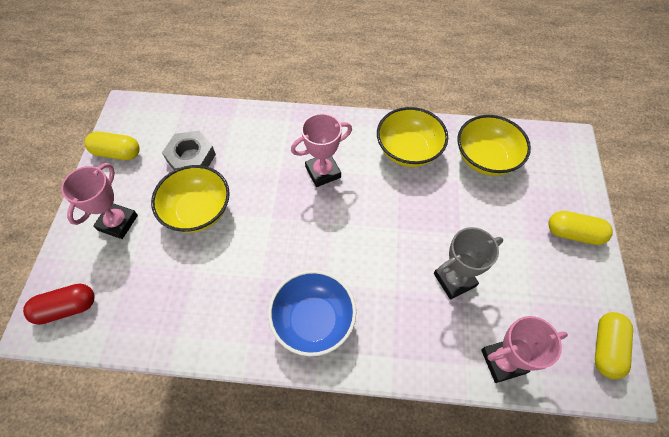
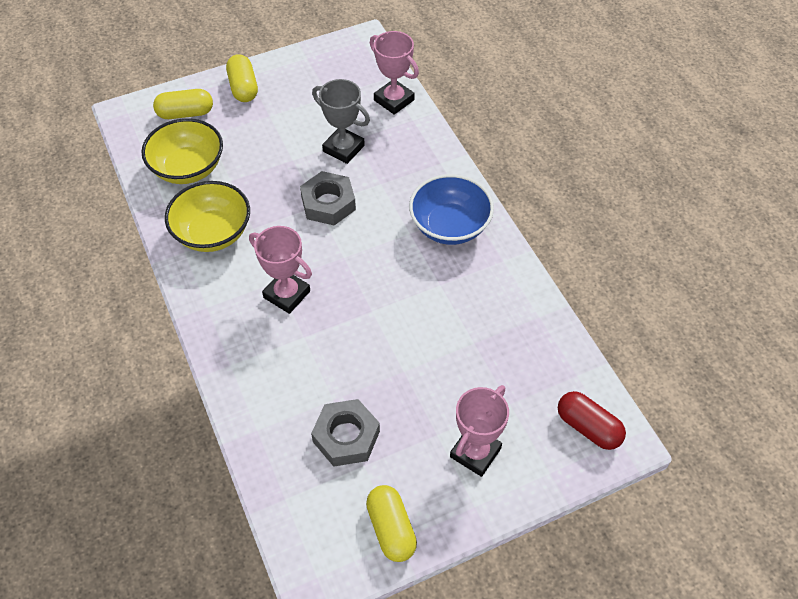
camera: 120 degrees left, 5 degrees down
pink trophy [61,163,138,239] -> pink trophy turned 45 degrees counterclockwise [450,385,509,477]
yellow bowl [151,165,230,233] -> none
yellow capsule [595,312,633,379] -> yellow capsule moved to [153,89,213,119]
none -> grey nut [300,171,356,225]

